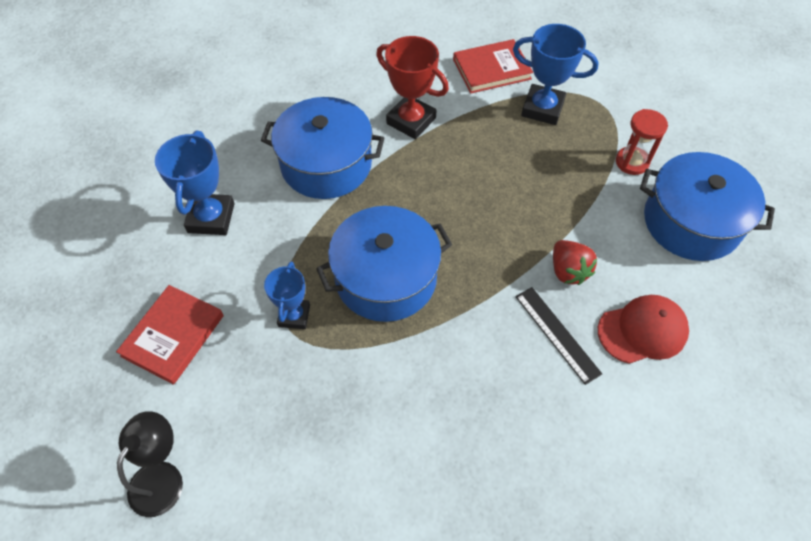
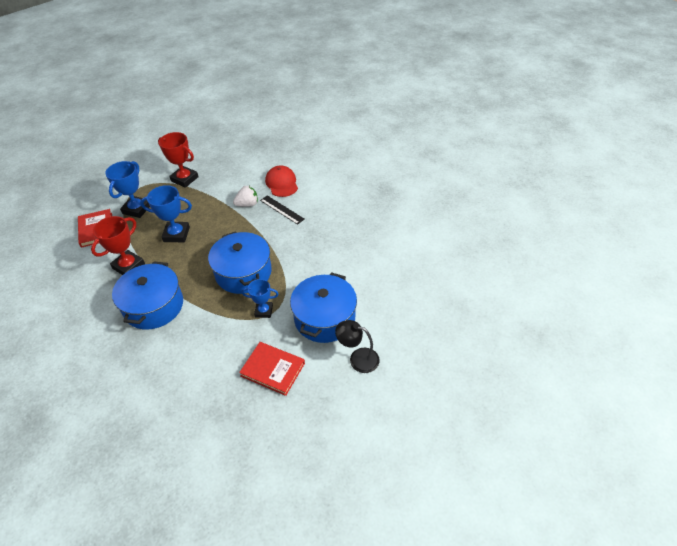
camera: 90 degrees left, 10 degrees down
blue trophy [155,131,235,235] -> blue trophy moved to [140,185,192,242]
black ruler [516,287,602,385] -> black ruler turned 75 degrees clockwise [260,195,305,225]
red strawberry [553,240,597,285] -> white strawberry [233,186,258,207]
red hourglass [616,109,668,175] -> red trophy [158,132,199,188]
blue pot [640,152,775,261] -> blue pot moved to [290,272,357,343]

